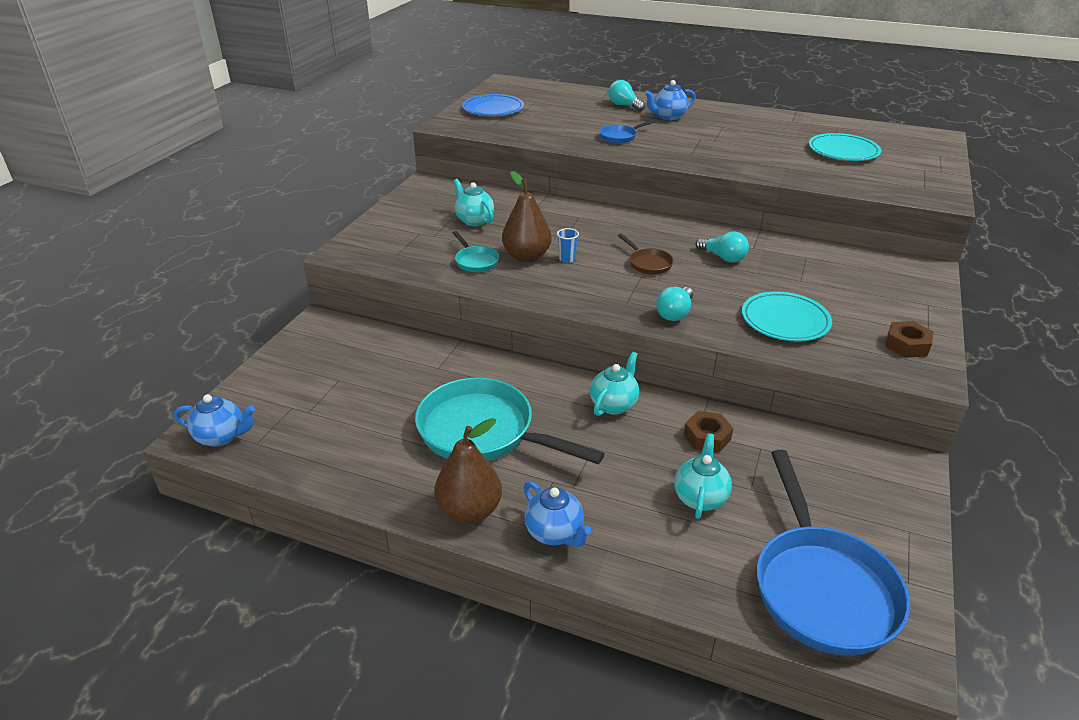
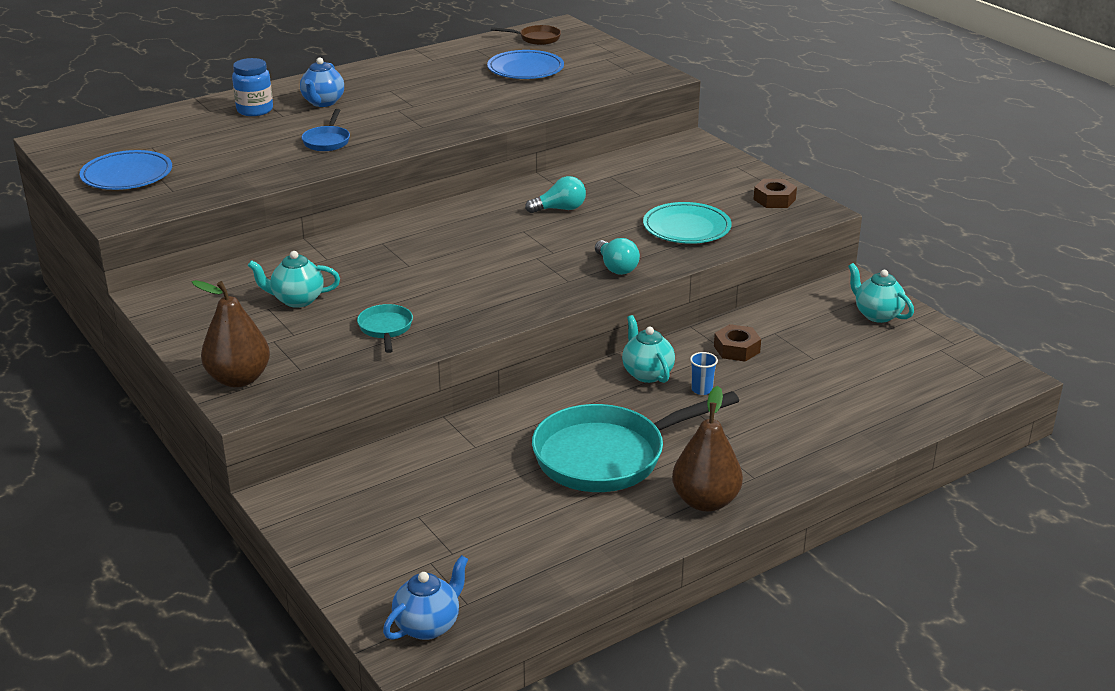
camera: 55 degrees left, 5 degrees down
turquoise pan [453,231,499,272] -> turquoise pan turned 105 degrees counterclockwise [357,304,413,353]
brown pear [502,171,552,262] -> brown pear moved to [192,280,270,387]
blue teapot [524,481,591,547] -> none
blue cup [557,228,579,263] -> blue cup moved to [690,352,718,395]
turquoise light bulb [608,80,645,111] -> blue jar [232,58,273,116]
brown pan [618,234,674,275] -> brown pan moved to [491,25,561,45]
turquoise teapot [674,433,732,519] -> turquoise teapot moved to [848,263,914,323]
blue pan [757,450,910,656] -> none
turquoise plate [809,133,881,161] -> blue plate [487,50,564,79]

